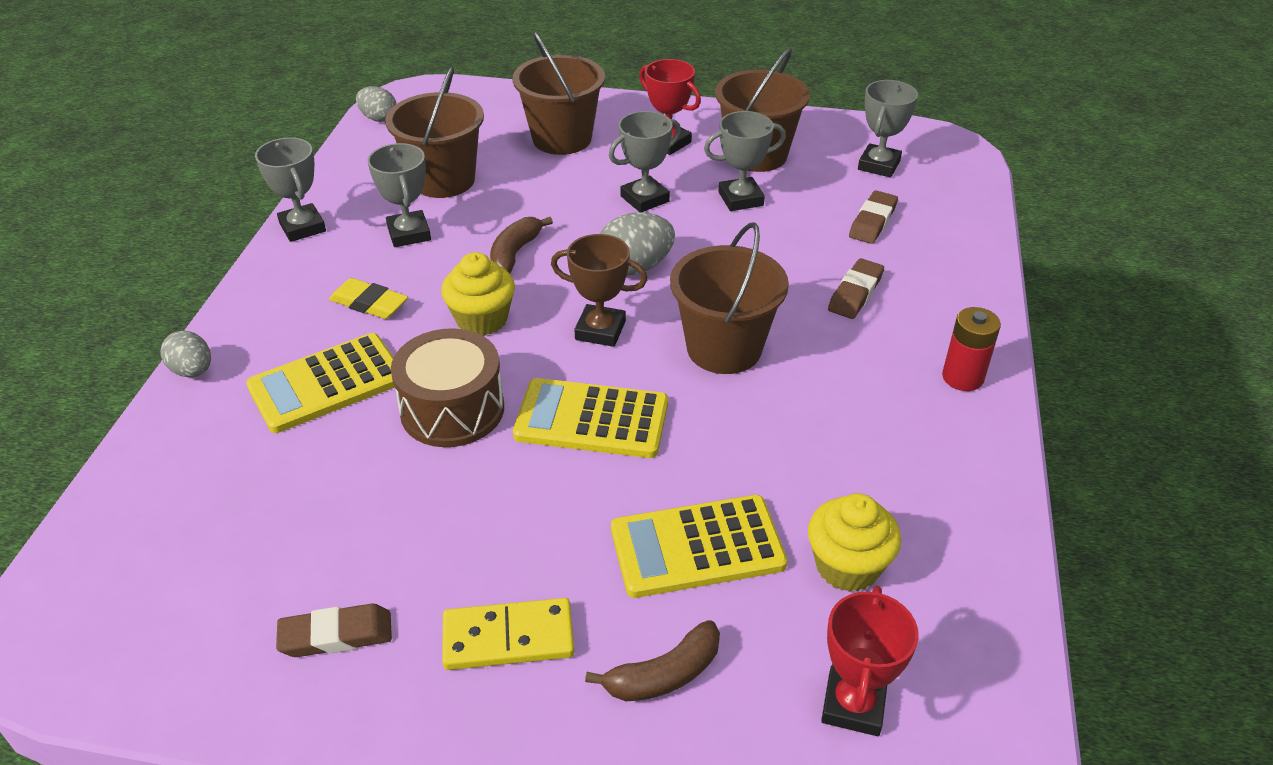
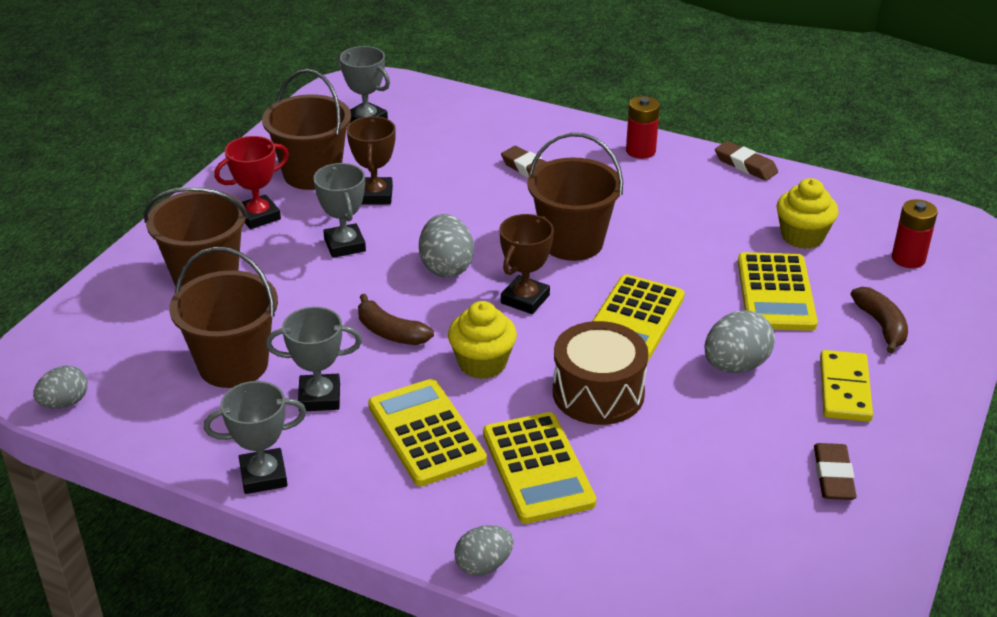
camera: 75 degrees left, 5 degrees down
yellow eraser [329,278,408,319] -> yellow calculator [368,379,487,486]
grey trophy [704,111,786,211] -> brown trophy [347,116,396,205]
red trophy [821,586,919,736] -> red battery [892,199,938,268]
brown eraser [849,190,898,244] -> brown eraser moved to [715,141,778,181]
none -> grey egg [704,310,775,373]

